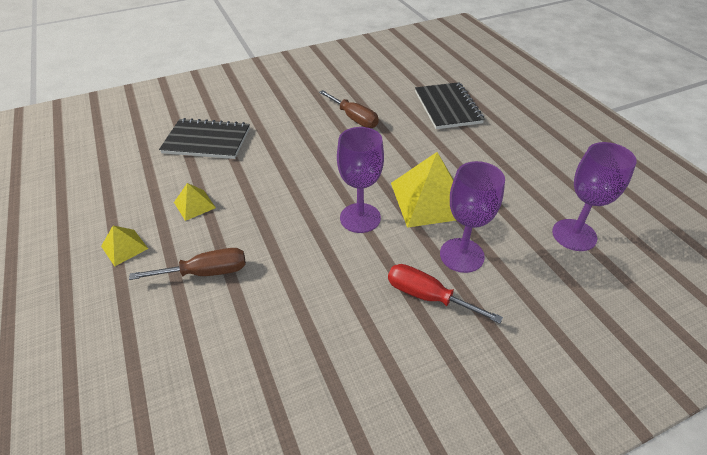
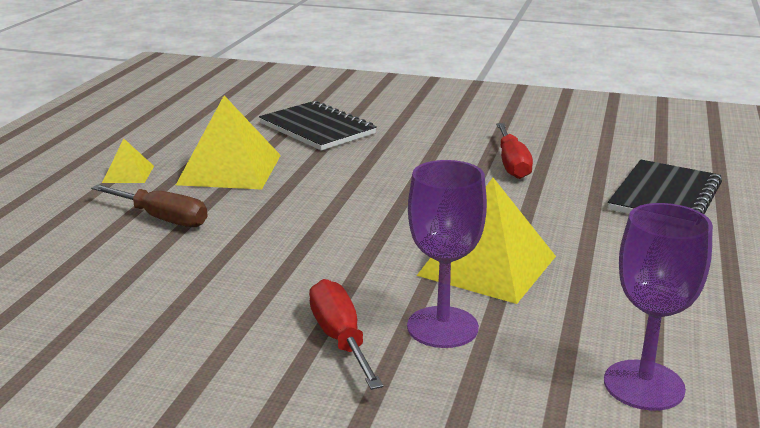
camera: 40 degrees right, 20 degrees down
yellow pyramid [174,183,216,221] -> yellow pyramid [176,96,281,190], size x2.05
brown screwdriver [319,90,379,128] -> red screwdriver [496,123,533,179]
purple goblet [337,127,384,233] -> none

